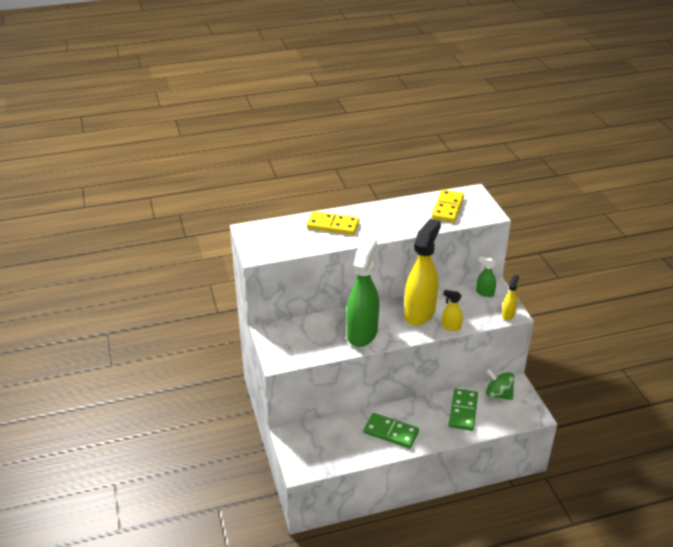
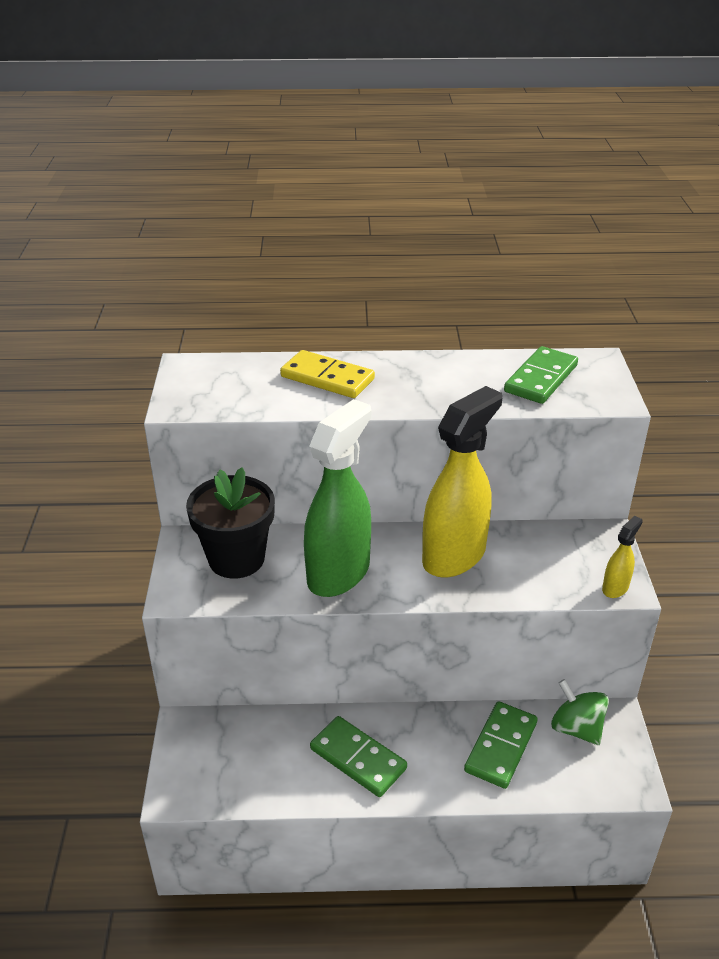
camera: 15 degrees right, 0 degrees up
yellow domino [431,190,464,222] -> green domino [504,346,578,404]
yellow spray bottle [442,290,463,331] -> none
green spray bottle [476,256,496,297] -> none
none -> black flower pot [186,467,275,579]

